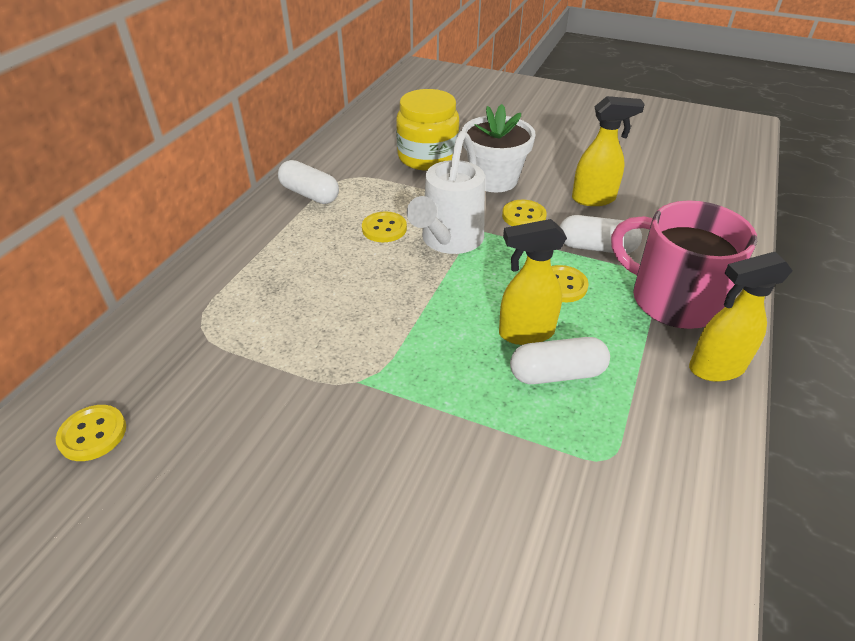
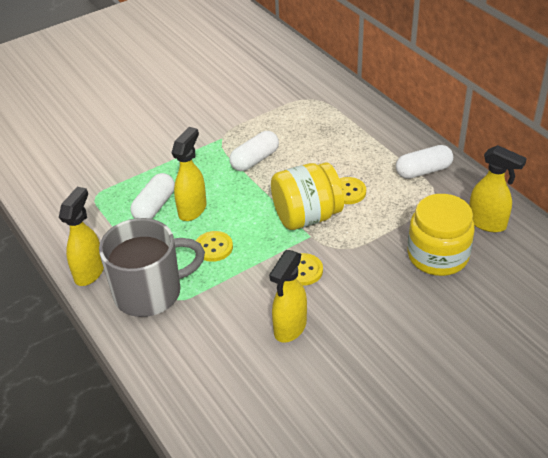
camera: 125 degrees right, 0 degrees up
yellow button [56,405,126,461] -> none
white watering can [407,131,485,254] -> yellow jar [271,162,344,230]
white flower pot [462,104,536,192] -> none
white capsule [560,215,642,254] -> white capsule moved to [229,131,279,171]
pink mug [611,200,757,329] -> grey mug [99,218,205,317]
none -> yellow spray bottle [469,145,527,232]

